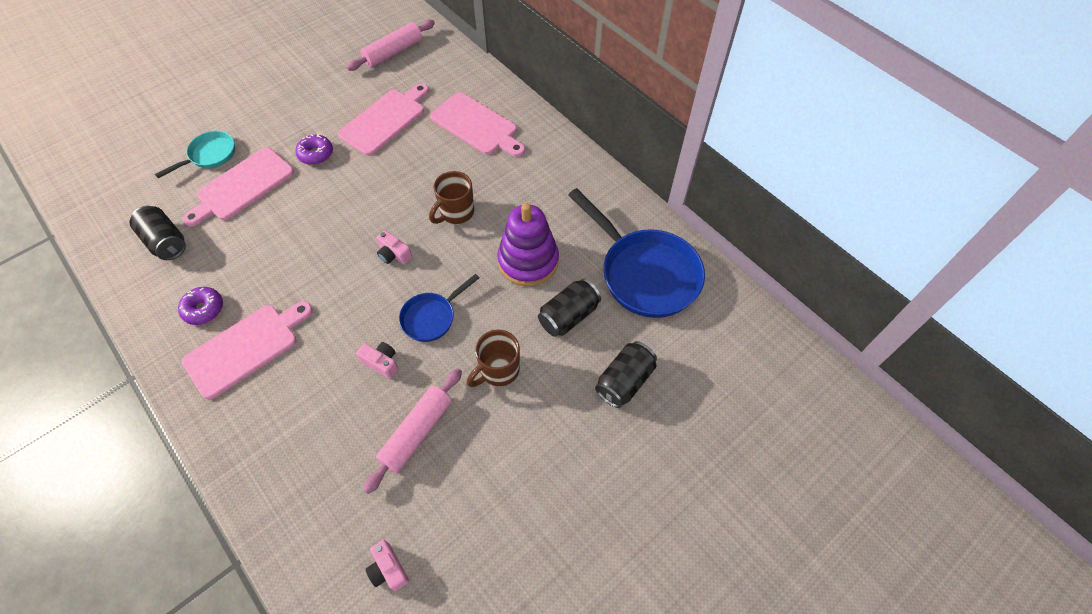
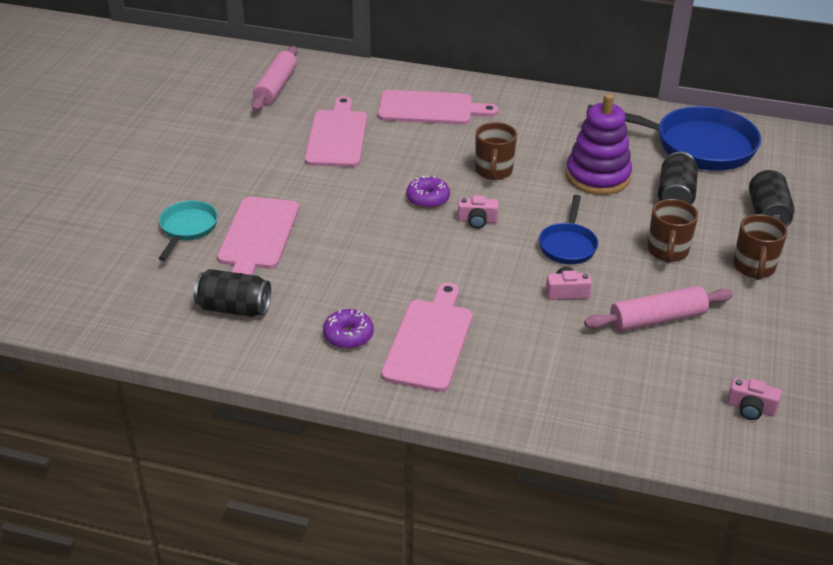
camera: 35 degrees left, 20 degrees down
purple donut [295,134,333,165] -> purple donut moved to [406,176,450,208]
pink rolling pin [363,368,462,494] -> pink rolling pin turned 75 degrees clockwise [584,286,733,331]
none -> brown mug [733,214,788,280]

